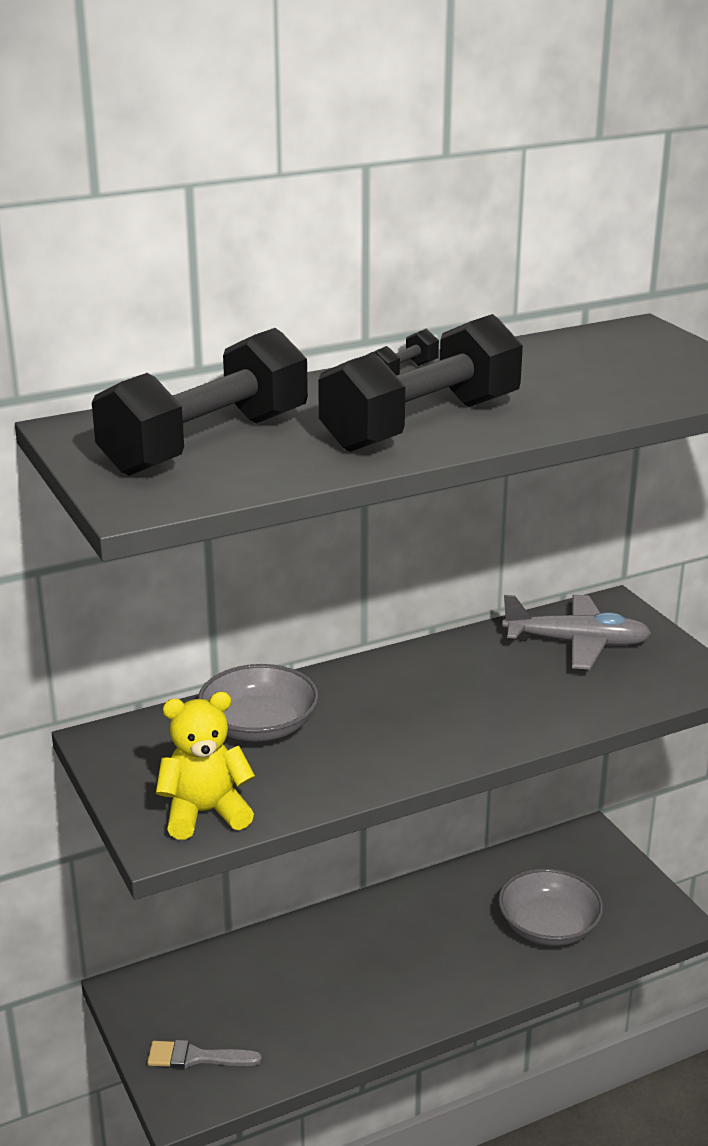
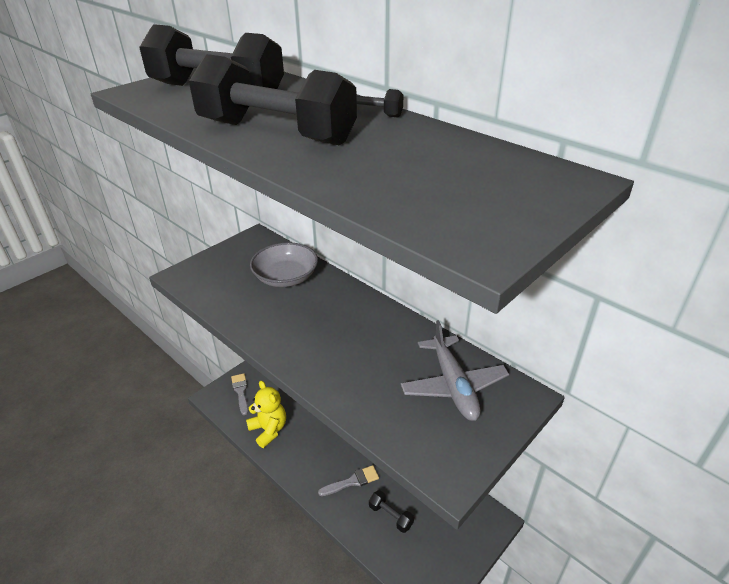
camera: 70 degrees right, 10 degrees up
yellow teddy bear [156,692,255,839] -> yellow teddy bear moved to [246,381,286,448]
grey bowl [498,868,604,946] -> black dumbbell [369,490,414,533]
none -> grey brush [318,465,379,496]

